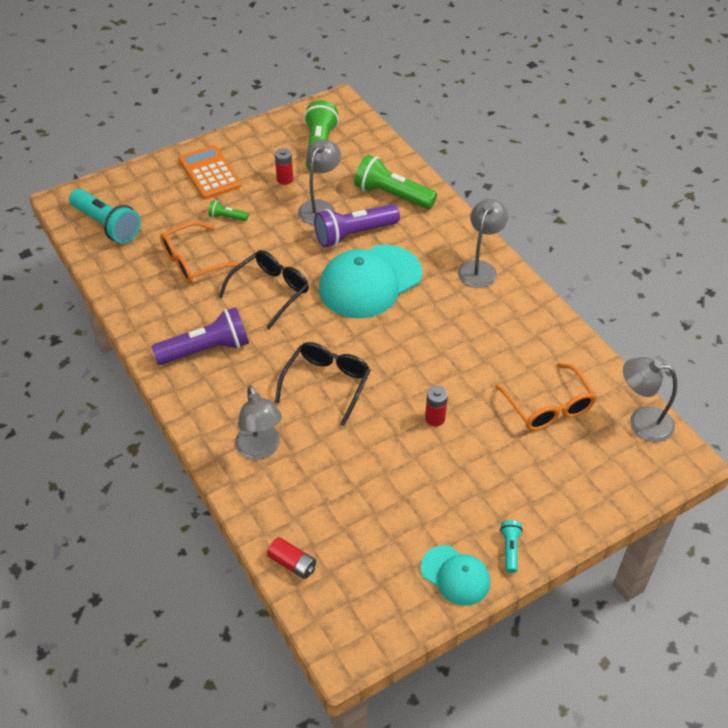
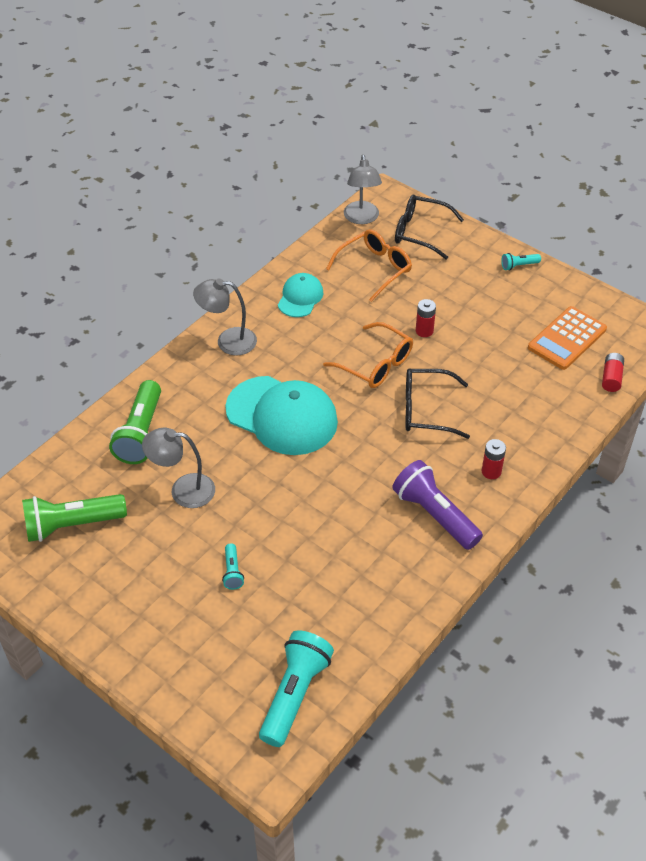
camera: 110 degrees left, 0 degrees up
orange glasses [160,222,243,284] -> orange glasses moved to [323,322,413,388]
orange calculator [178,145,241,199] -> orange calculator moved to [528,306,607,370]
green flashlight [208,200,249,221] -> turquoise flashlight [222,543,244,590]
black glasses [218,250,309,329] -> black glasses moved to [395,194,464,260]
grey lamp [235,385,282,460] -> none
red battery [275,148,293,185] -> red battery moved to [482,439,506,479]
purple flashlight [314,204,400,248] -> none
turquoise cap [421,545,490,606] -> turquoise cap moved to [278,273,323,317]

